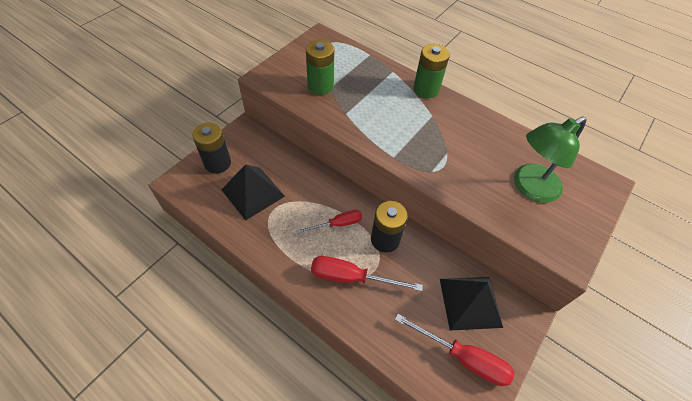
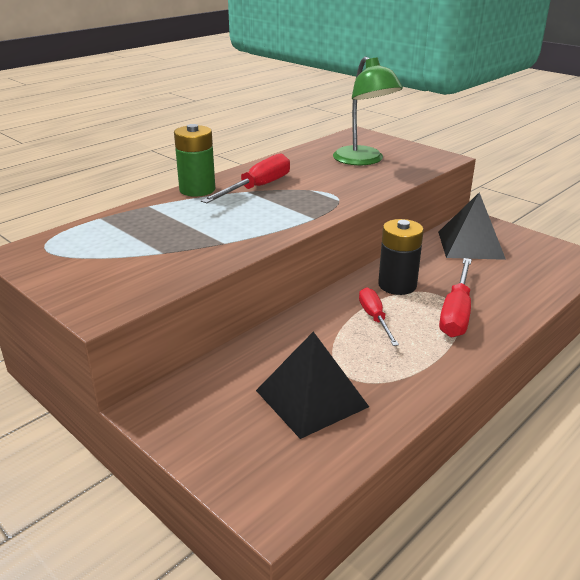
camera: 80 degrees left, 25 degrees down
black battery [192,123,231,173] -> none
green battery [306,40,334,95] -> none
red screwdriver [395,314,514,386] -> red screwdriver moved to [201,154,290,203]

